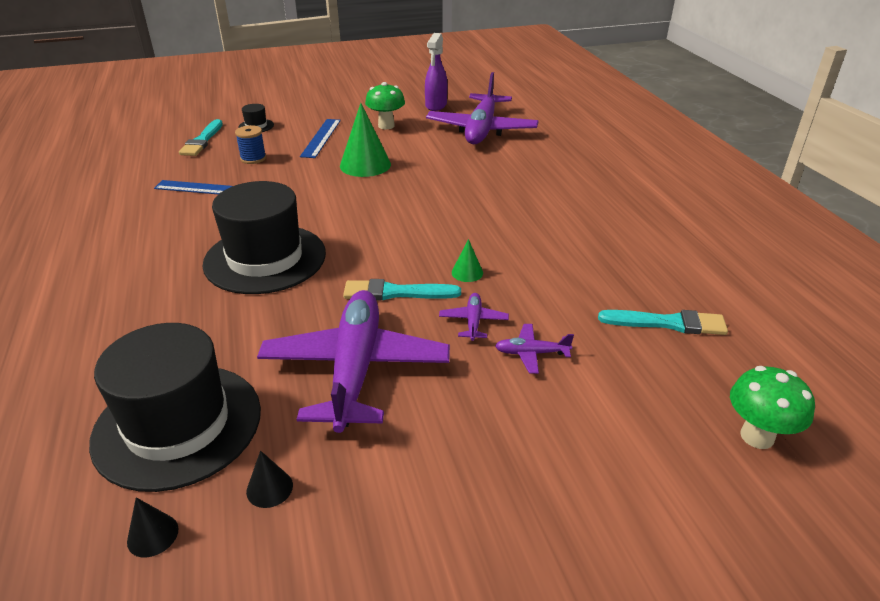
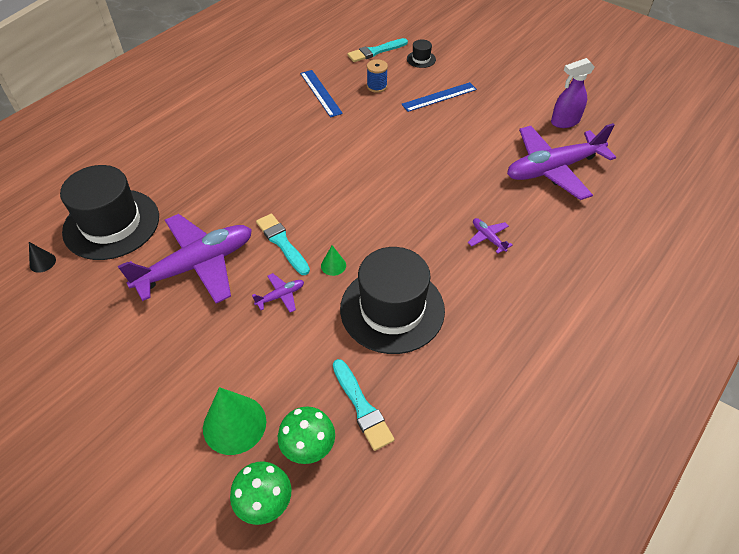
camera: 55 degrees right, 15 degrees up
black hat [202,181,326,294] -> black hat moved to [340,247,445,354]
black cone [246,451,293,508] -> none
green cone [340,103,391,177] -> green cone moved to [203,387,266,455]
green mushroom [365,82,405,129] -> green mushroom moved to [278,406,335,464]
purple plane [495,324,574,374] -> purple plane moved to [468,218,513,254]

